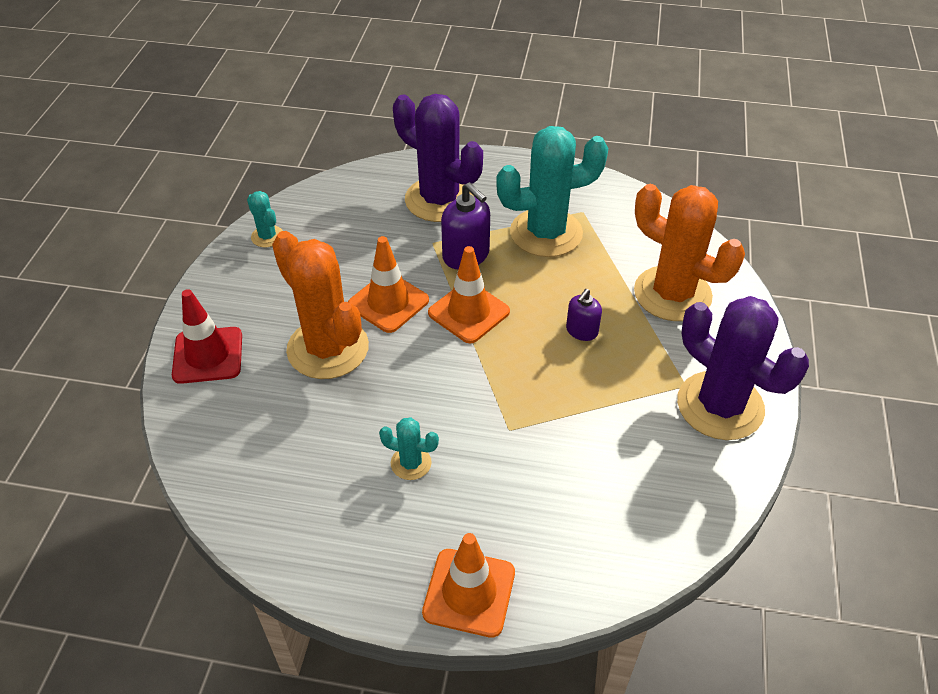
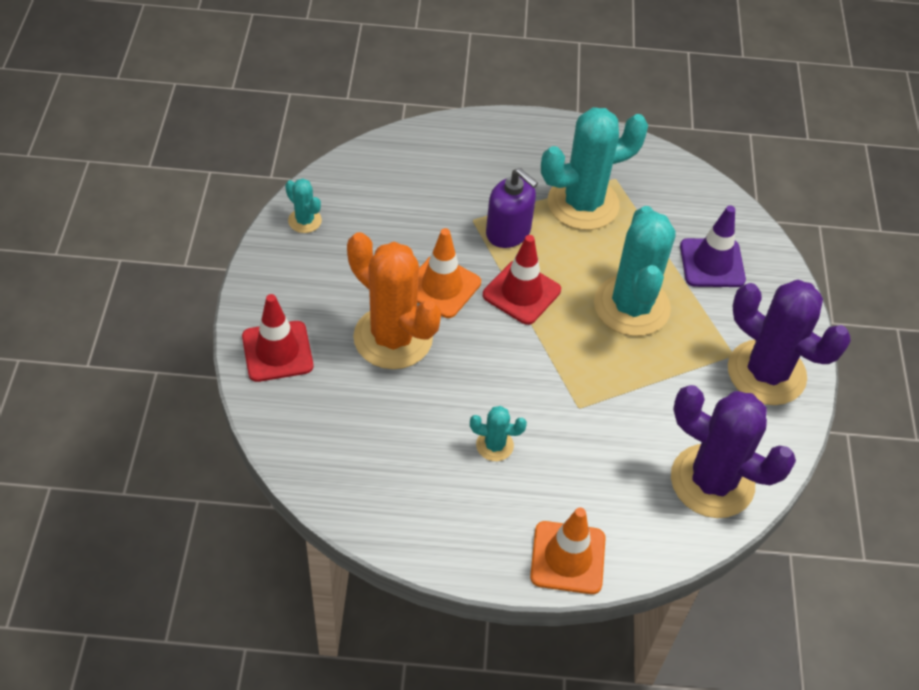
camera: 10 degrees left, 5 degrees up
purple cactus [393,94,483,222] -> purple cactus moved to [671,385,796,518]
orange traffic cone [428,246,510,343] -> red traffic cone [483,235,561,325]
purple soap dispenser [566,289,602,341] -> turquoise cactus [594,206,676,336]
orange cactus [634,184,745,321] -> purple traffic cone [680,206,746,287]

